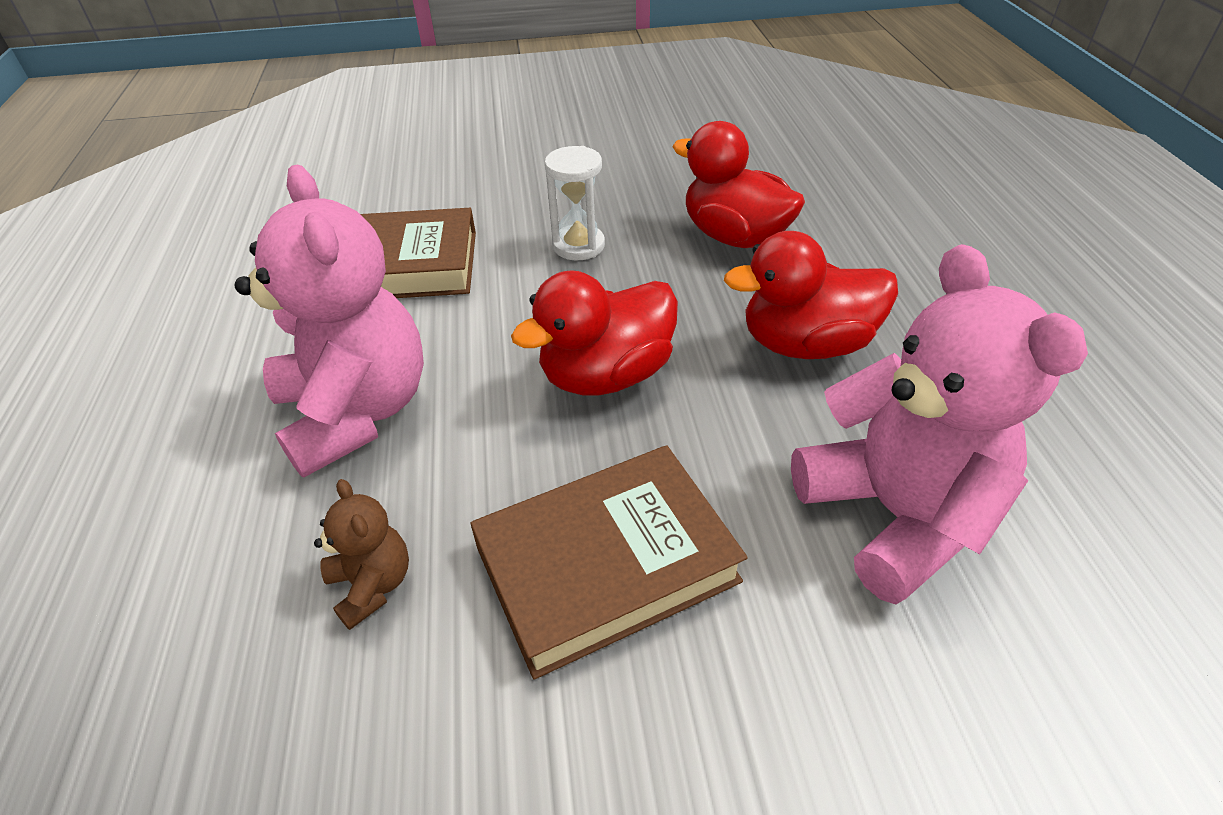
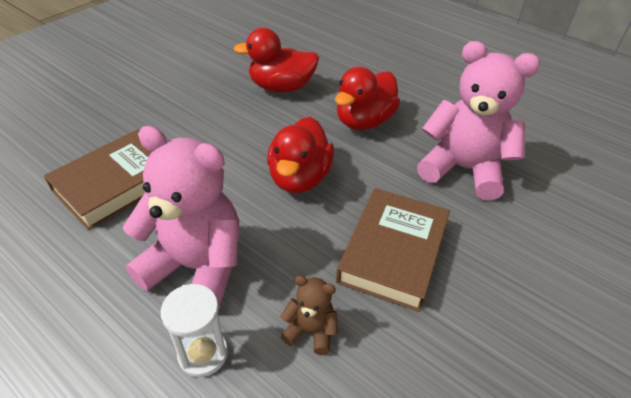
camera: 45 degrees left, 0 degrees up
white hourglass [545,146,605,260] -> white hourglass moved to [161,284,228,377]

